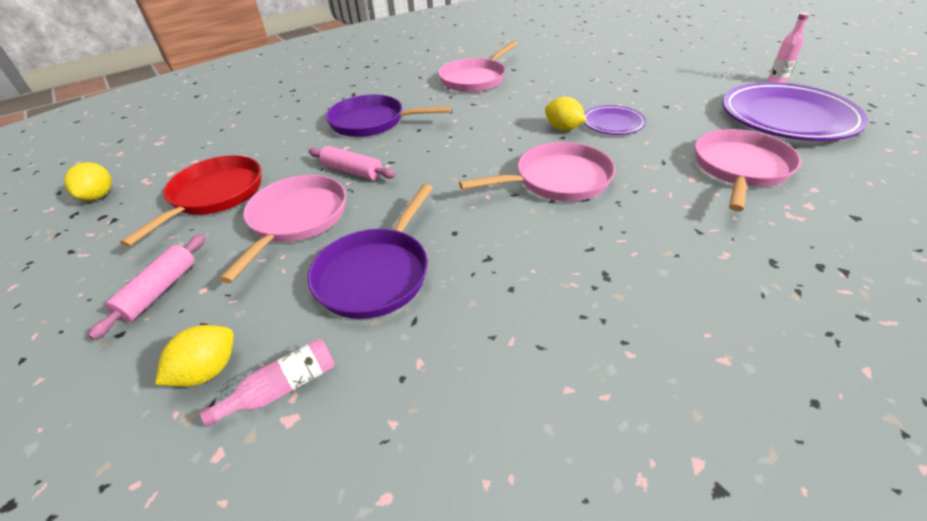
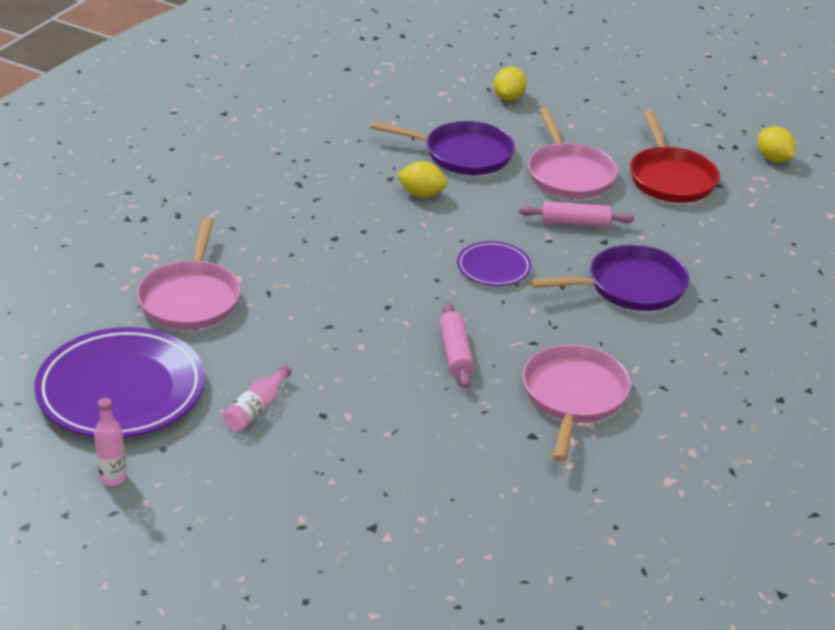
camera: 150 degrees right, 5 degrees down
pink rolling pin [88,235,205,340] -> pink rolling pin moved to [439,302,474,388]
pink bottle [200,339,335,427] -> pink bottle moved to [223,365,291,432]
purple pan [308,184,433,319] -> purple pan turned 105 degrees clockwise [370,121,515,175]
pink pan [459,142,615,201] -> none
yellow lemon [545,97,586,131] -> yellow lemon moved to [397,161,447,198]
purple plate [584,105,646,135] -> purple plate moved to [457,241,532,286]

